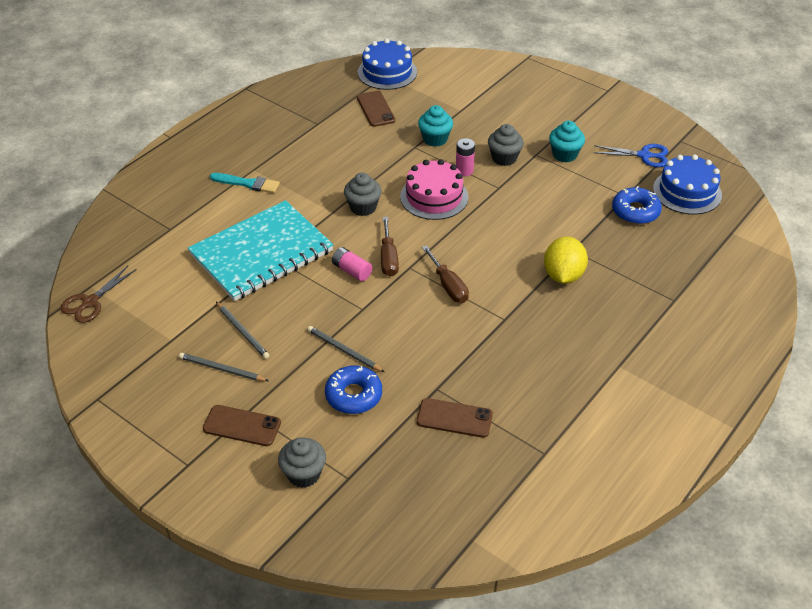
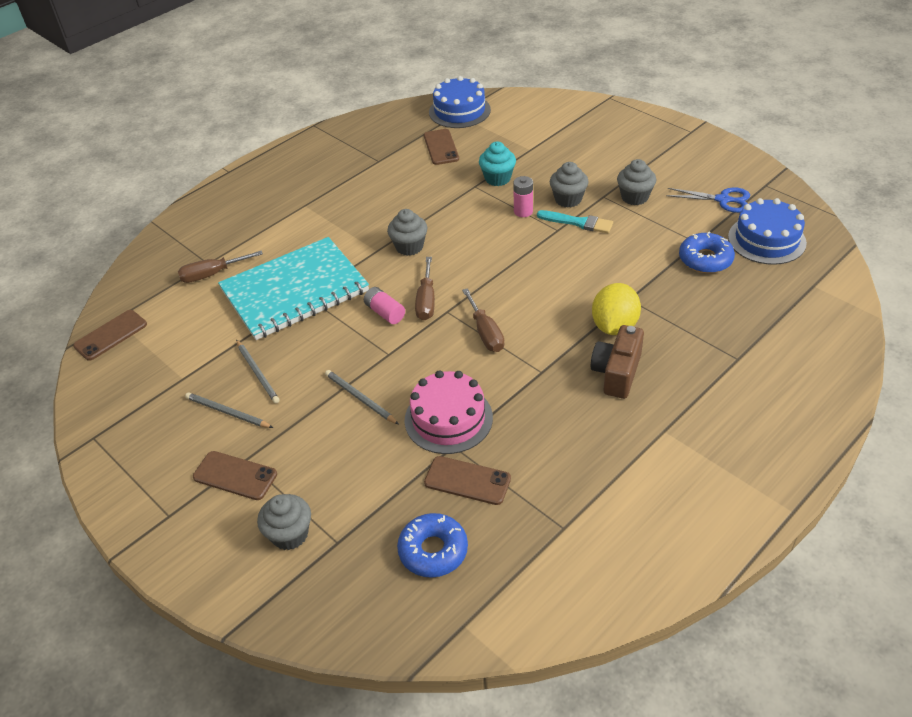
camera: 10 degrees right, 0 degrees up
brown scissors [61,266,137,323] -> brown phone [73,310,147,361]
turquoise brush [210,173,280,193] -> turquoise brush moved to [537,210,613,233]
blue donut [325,366,382,414] -> blue donut moved to [397,513,468,578]
pink cake [400,159,468,220] -> pink cake moved to [405,370,493,454]
turquoise cupcake [549,120,585,163] -> grey cupcake [617,159,656,205]
none -> brown screwdriver [178,250,263,283]
none -> brown camera [590,325,644,399]

